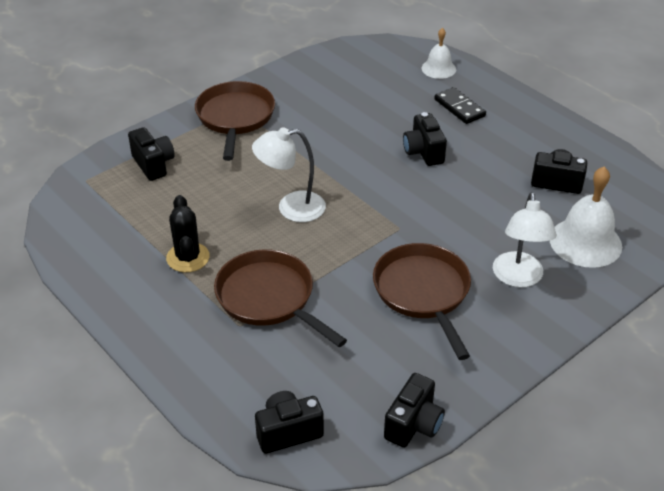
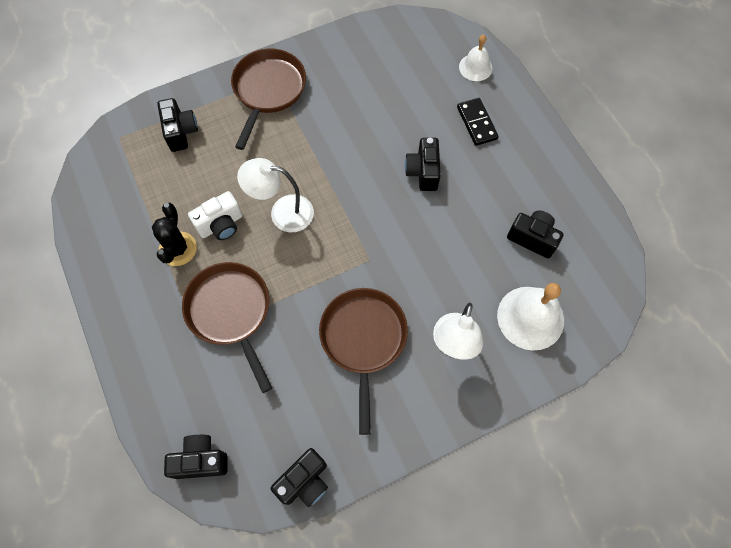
camera: 15 degrees right, 25 degrees up
none -> white camera [188,191,242,240]

